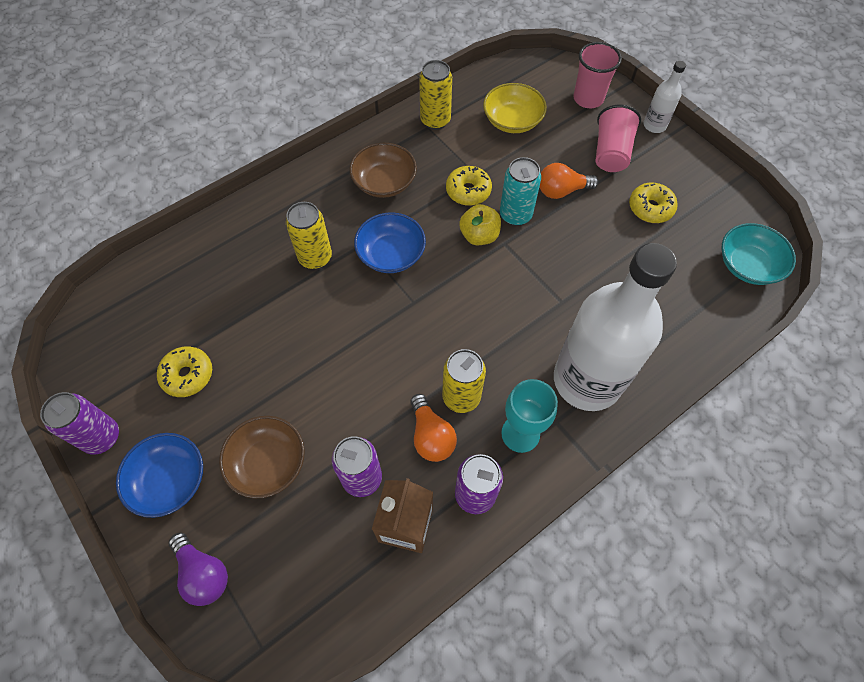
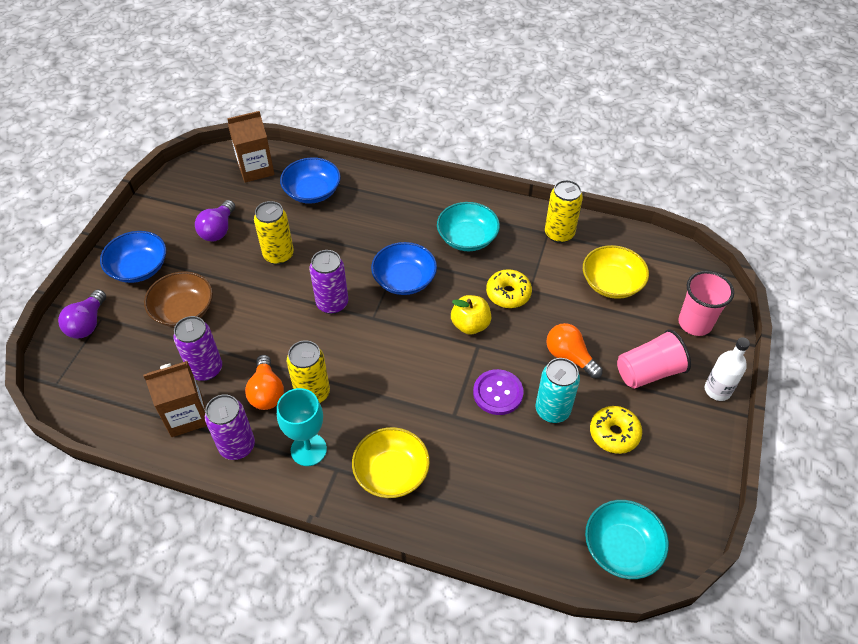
camera: 55 degrees right, 10 degrees down
purple can [40,392,119,455] -> purple can moved to [310,250,348,314]
yellow donut [157,346,212,397] -> purple light bulb [195,200,235,242]
yellow can [286,202,332,269] -> yellow can moved to [254,201,294,265]
brown bowl [350,143,417,198] -> turquoise bowl [437,202,500,251]
orange light bulb [410,394,457,462] -> orange light bulb turned 45 degrees counterclockwise [245,355,284,410]
turquoise can [500,157,541,226] -> turquoise can moved to [535,358,580,423]
white bottle [554,243,677,411] -> yellow bowl [352,427,430,498]
none -> brown carton [227,111,275,183]
none -> blue bowl [280,157,341,204]
none -> purple button [473,369,524,415]

